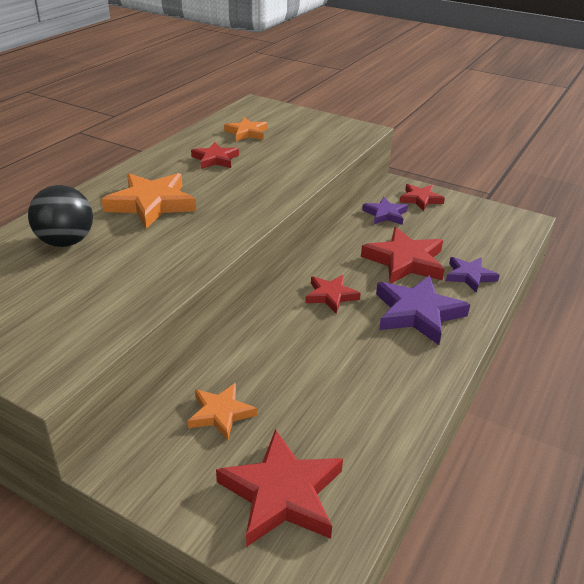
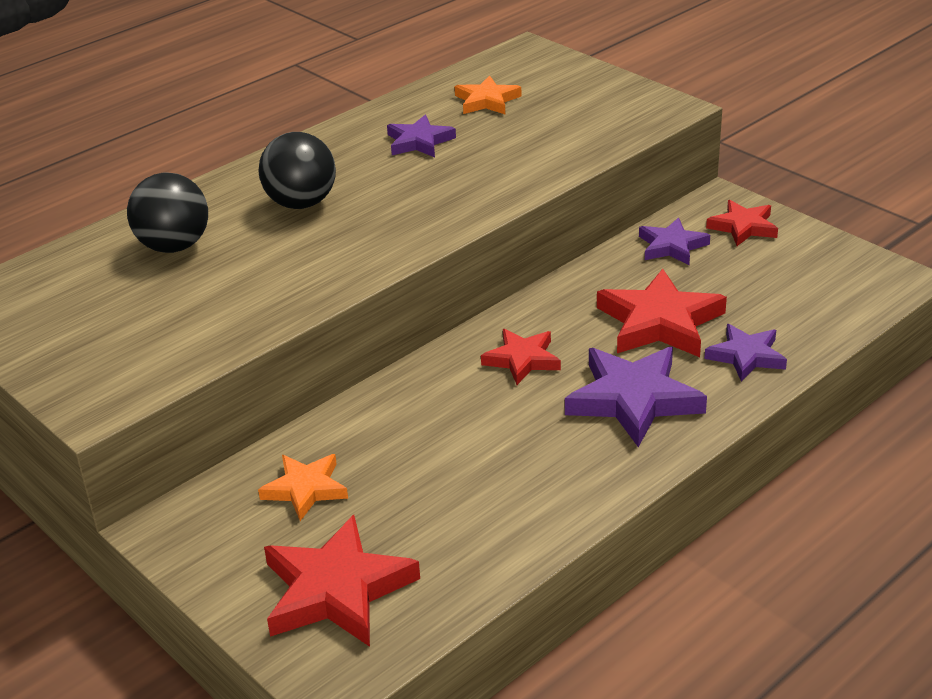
camera: 20 degrees right, 0 degrees up
orange star [102,173,196,229] -> black ball [258,132,336,209]
red star [191,142,239,169] -> purple star [387,115,456,157]

